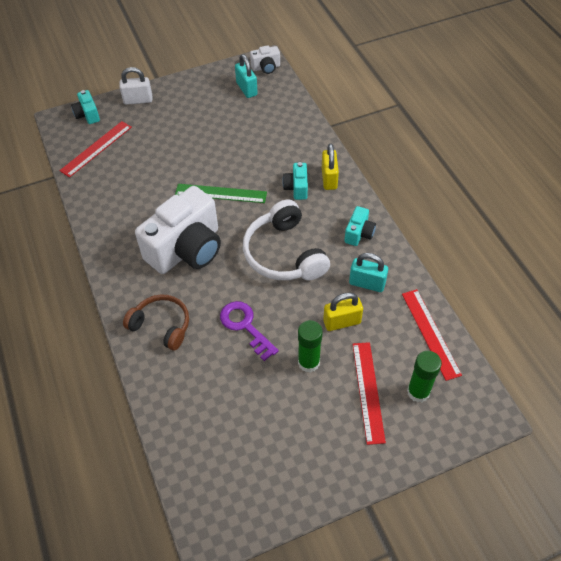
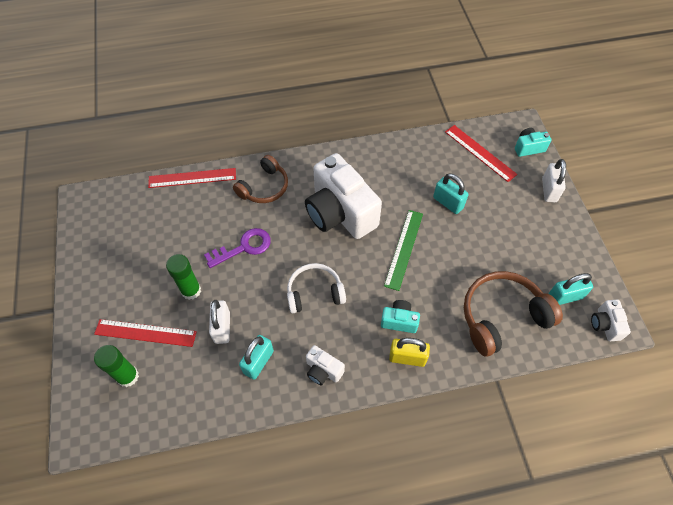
camera: 100 degrees right, 5 degrees up
white headphones [243,200,330,281] -> white headphones [287,263,346,313], size x0.66
yellow padlock [323,292,363,331] -> white padlock [209,300,230,344]
turquoise camera [344,206,376,246] -> white camera [306,345,345,385]
red ruler [402,289,462,381] -> red ruler moved to [148,168,236,188]
none -> turquoise padlock [433,173,468,214]
none -> brown headphones [464,271,563,356]

